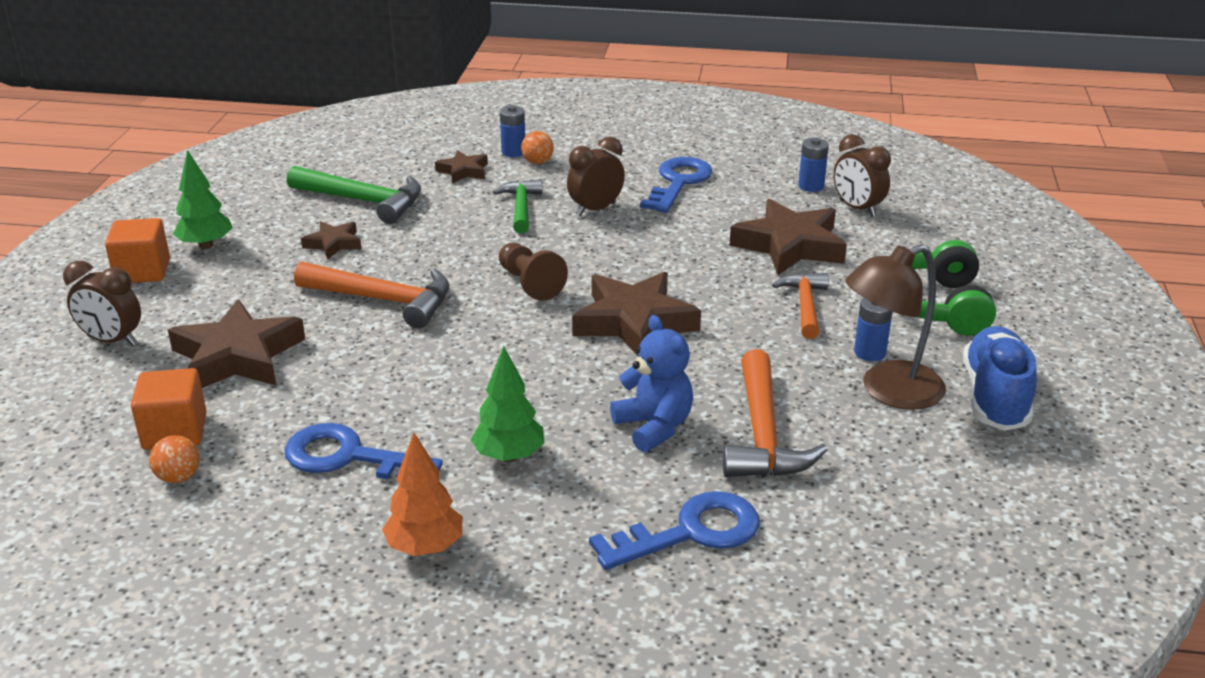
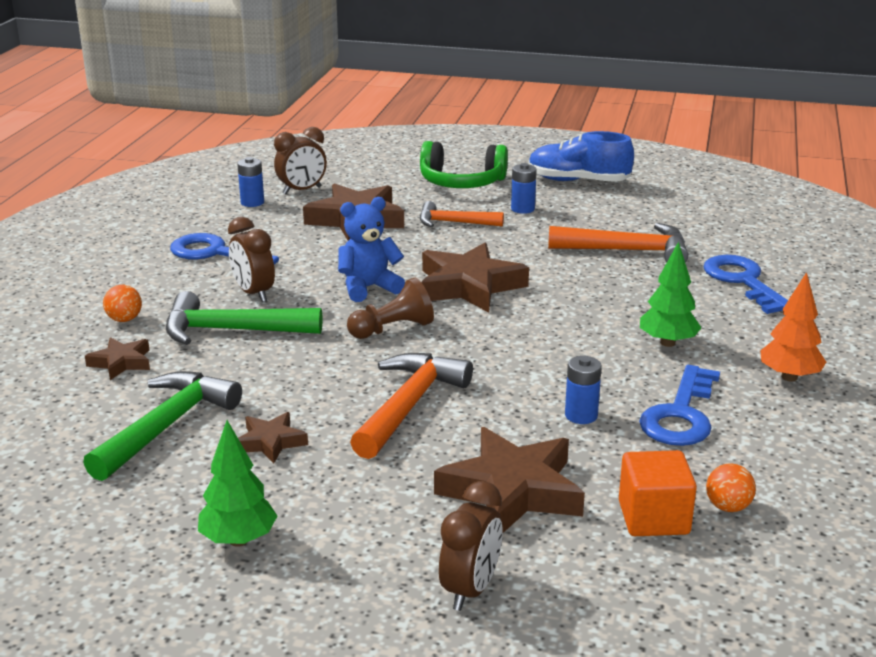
camera: 85 degrees left, 5 degrees down
orange cube [105,218,170,283] -> none
green hammer [493,179,542,234] -> green hammer [166,291,322,345], size x1.54
blue battery [500,105,525,157] -> blue battery moved to [565,356,602,424]
blue teddy bear [610,315,693,452] -> blue teddy bear moved to [338,197,405,302]
brown lamp [845,244,946,410] -> none

